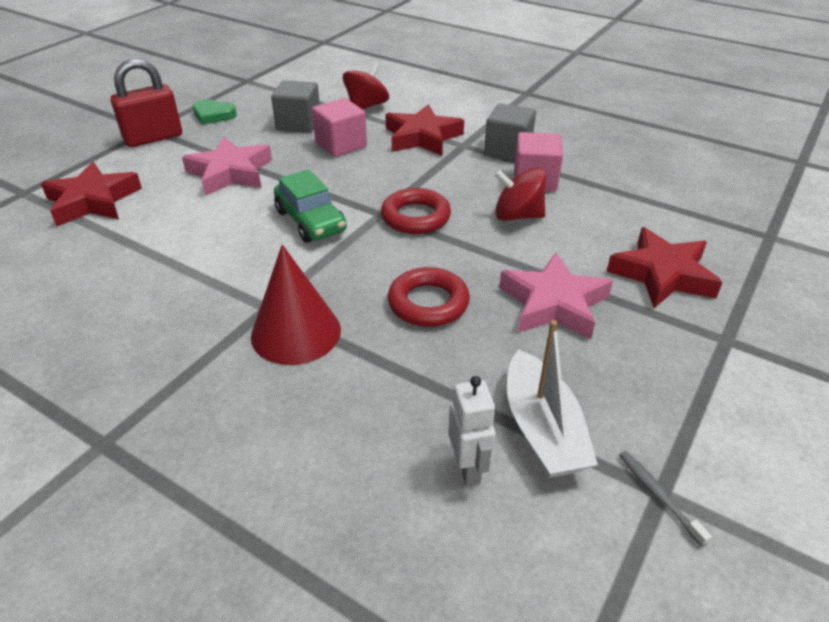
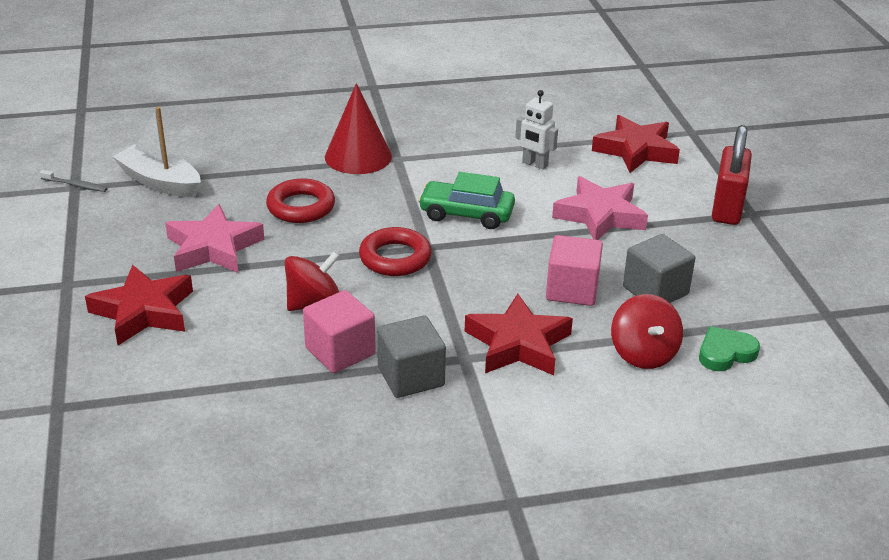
camera: 135 degrees right, 5 degrees down
green heart [193,99,237,125] -> green heart moved to [699,327,760,371]
white robot [448,376,496,486] -> white robot moved to [515,90,558,170]

